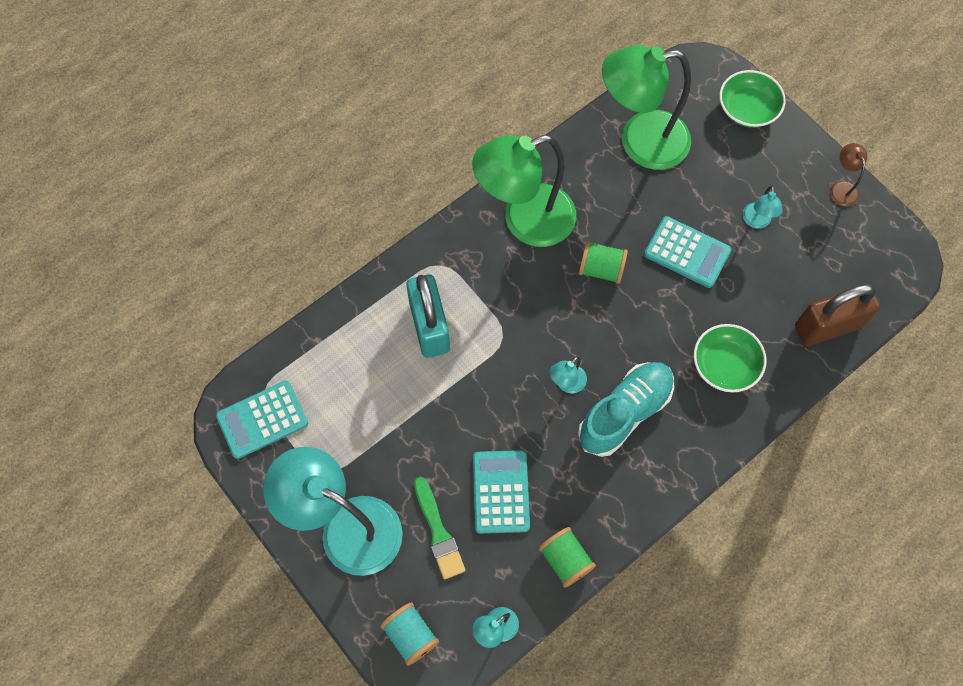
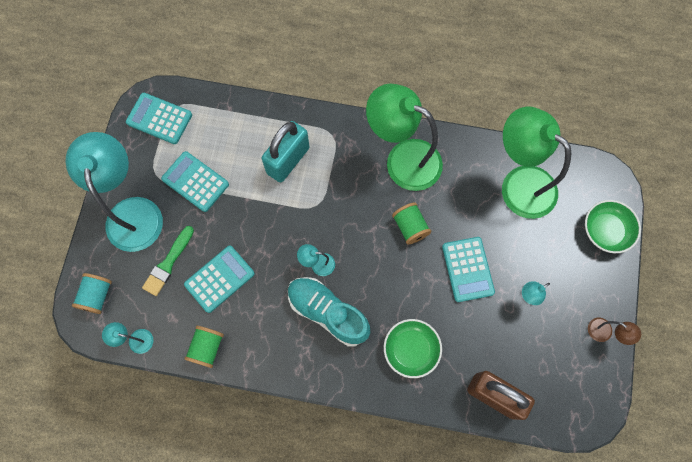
camera: 50 degrees right, 5 degrees up
turquoise shoe [578,362,674,457] -> turquoise shoe turned 150 degrees counterclockwise [288,277,370,346]
brown lamp [830,143,867,207] -> brown lamp turned 90 degrees clockwise [588,318,641,345]
none -> turquoise calculator [161,151,229,212]

